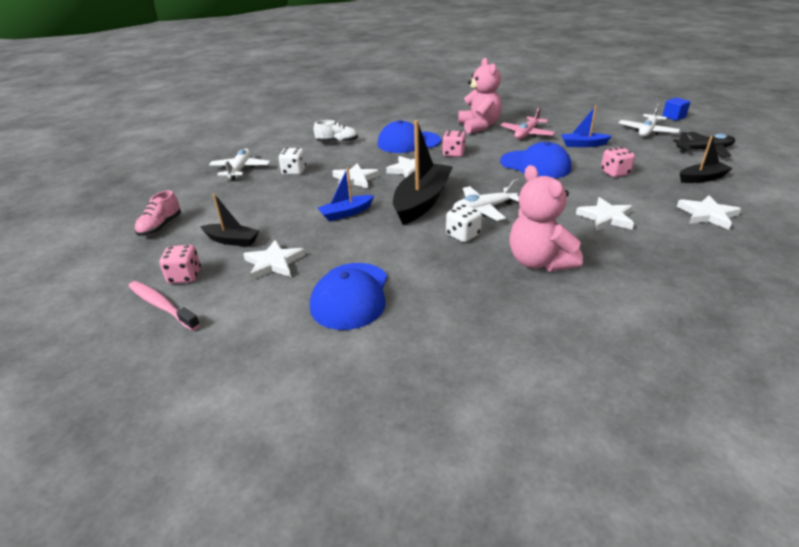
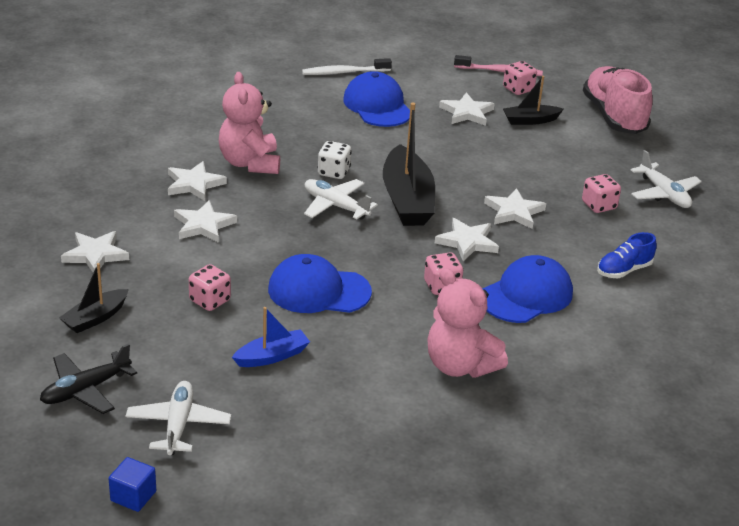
camera: 145 degrees right, 0 degrees up
pink shoe [135,190,181,236] -> pink shoe [583,66,652,134], size x1.92
white dice [278,148,306,175] -> pink dice [582,174,621,213]
white shoe [314,120,358,143] -> blue shoe [597,232,657,278]
blue boat [318,167,374,221] -> none
white plane [453,179,519,221] -> white plane turned 90 degrees counterclockwise [304,179,378,219]
pink plane [500,107,555,139] -> none
pink teddy bear [509,165,583,272] -> pink teddy bear turned 135 degrees counterclockwise [219,72,280,174]
none -> white star [168,161,227,201]
none -> white toothbrush [302,58,392,75]

